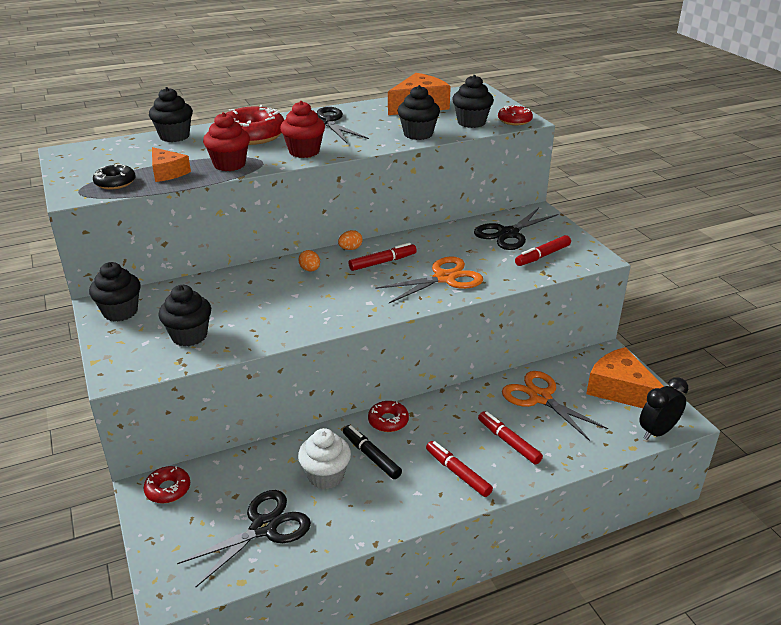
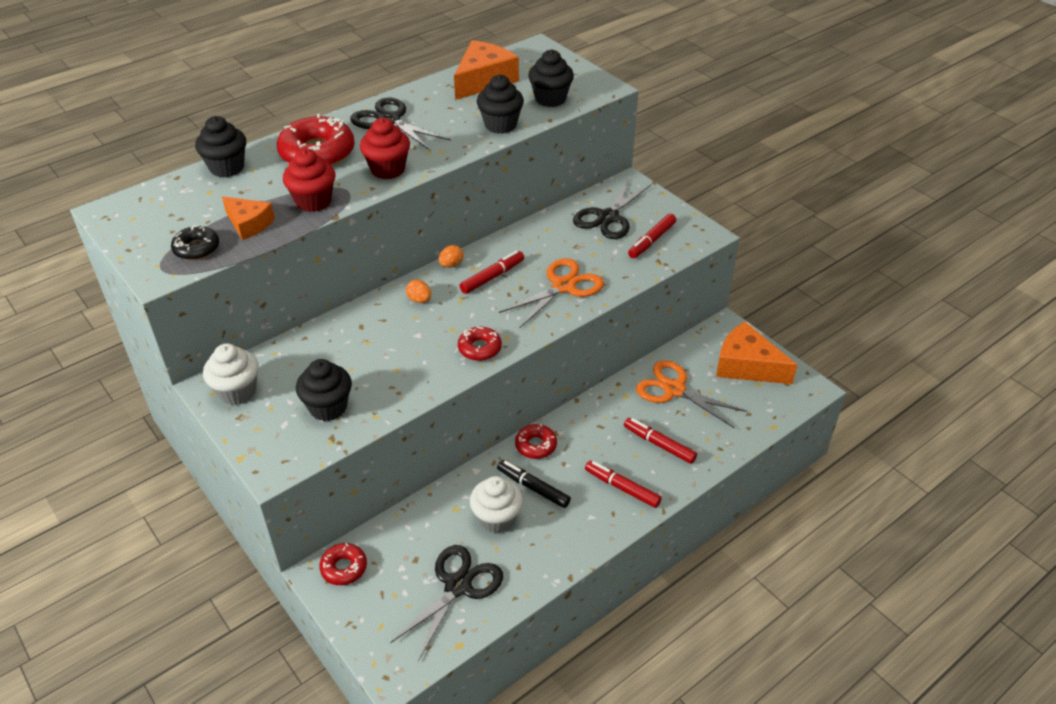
camera: 15 degrees left, 10 degrees up
black cupcake [89,262,141,322] -> white cupcake [203,343,259,405]
red donut [498,105,533,125] -> red donut moved to [458,327,502,361]
black clock [640,377,688,440] -> none

